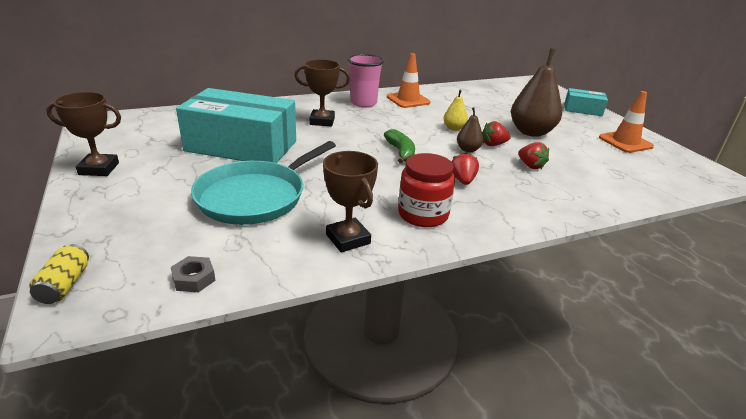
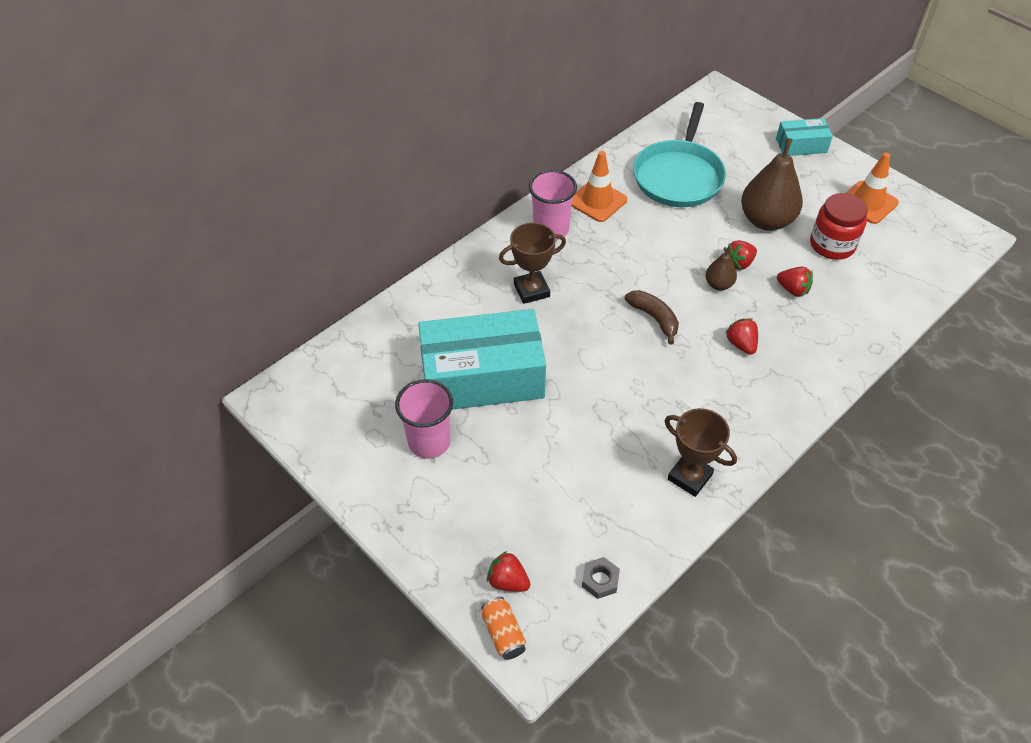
camera: 20 degrees left, 20 degrees up
yellow can [29,244,89,304] -> orange can [481,597,526,660]
brown trophy [46,92,121,176] -> none
turquoise pan [191,141,336,225] -> turquoise pan moved to [633,102,726,207]
green banana [384,129,415,163] -> brown banana [625,290,679,344]
red jar [398,153,455,227] -> red jar moved to [810,193,868,260]
yellow pear [443,89,468,131] -> none
none -> pink cup [395,379,453,459]
none -> red strawberry [487,551,530,592]

